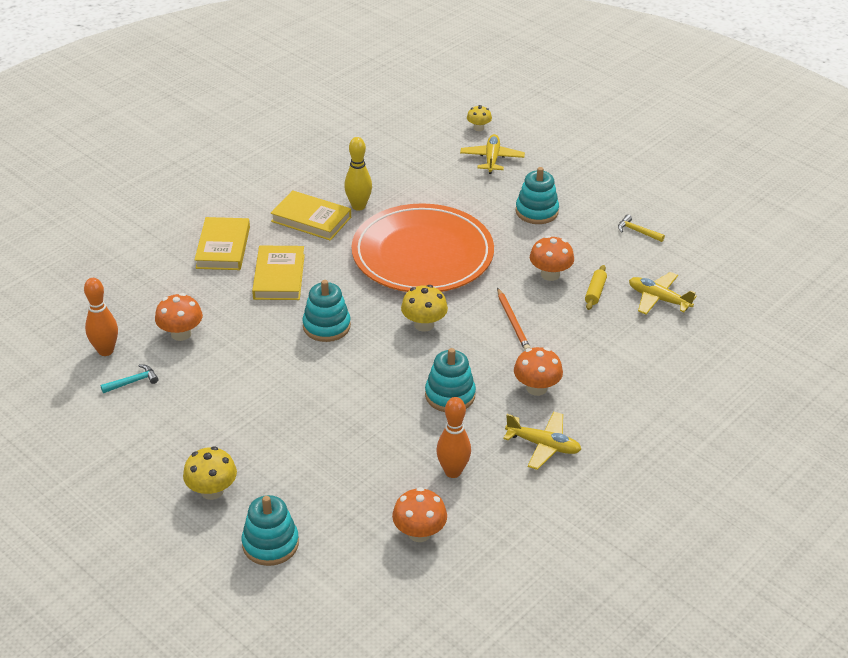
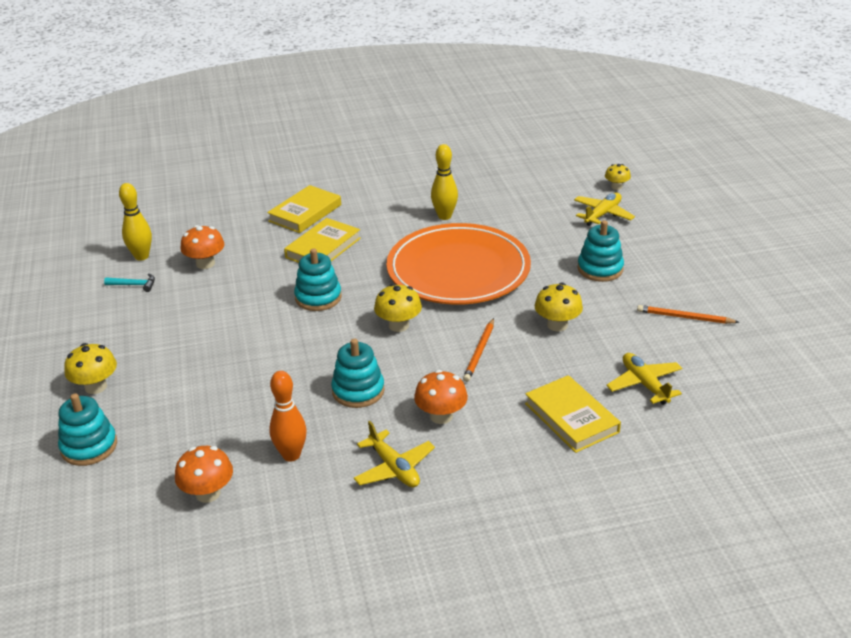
camera: 35 degrees right, 5 degrees down
orange bowling pin [84,278,118,356] -> yellow bowling pin [119,183,152,261]
yellow book [271,190,351,241] -> yellow book moved to [525,375,621,453]
orange mushroom [530,235,574,281] -> yellow mushroom [535,283,583,332]
yellow rolling pin [585,265,607,310] -> none
yellow hammer [618,215,665,242] -> orange pencil [637,305,739,324]

